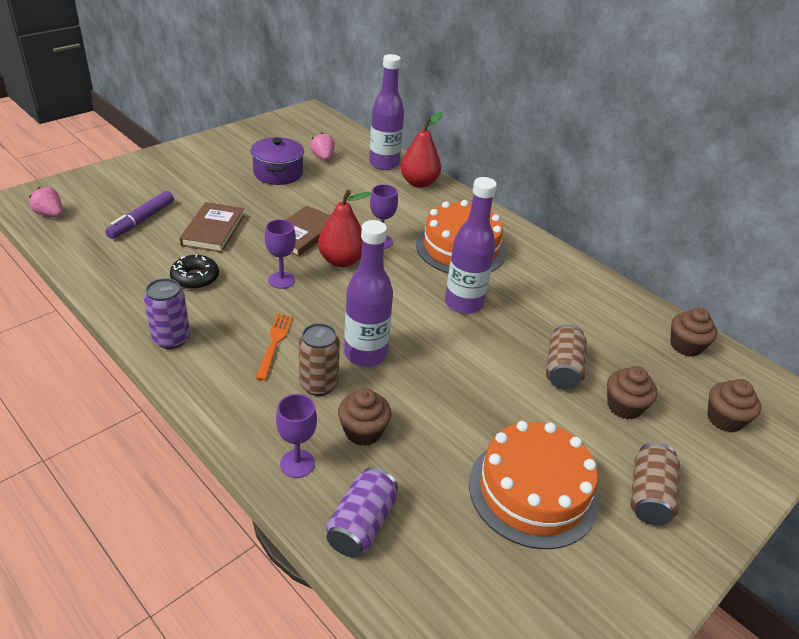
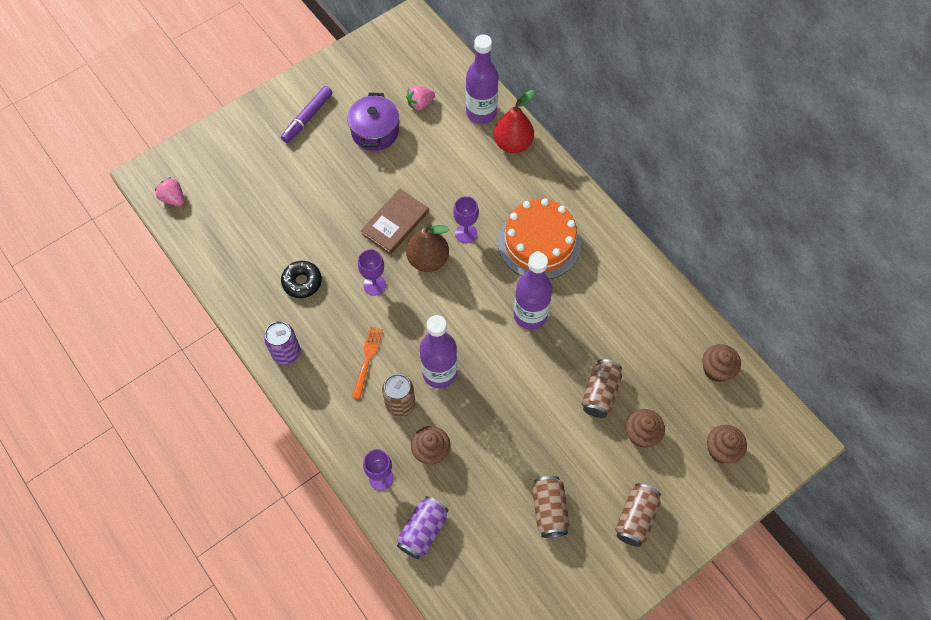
camera: 10 degrees right, 25 degrees up
purple marker [105,191,174,239] -> purple marker moved to [281,86,333,143]
brown book [180,202,245,253] -> none
pink strawberry [310,133,335,161] -> pink strawberry turned 105 degrees counterclockwise [406,85,435,111]
red pear [318,189,371,267] -> brown pear [406,223,449,272]
orange cake [469,421,599,549] -> brown can [532,476,569,538]

